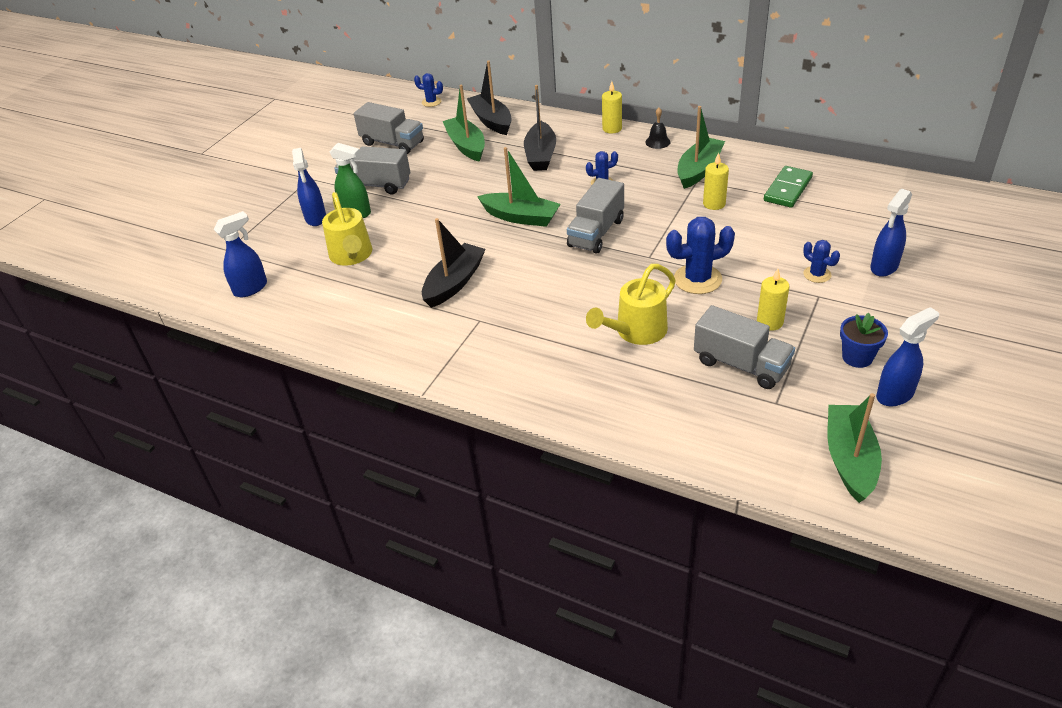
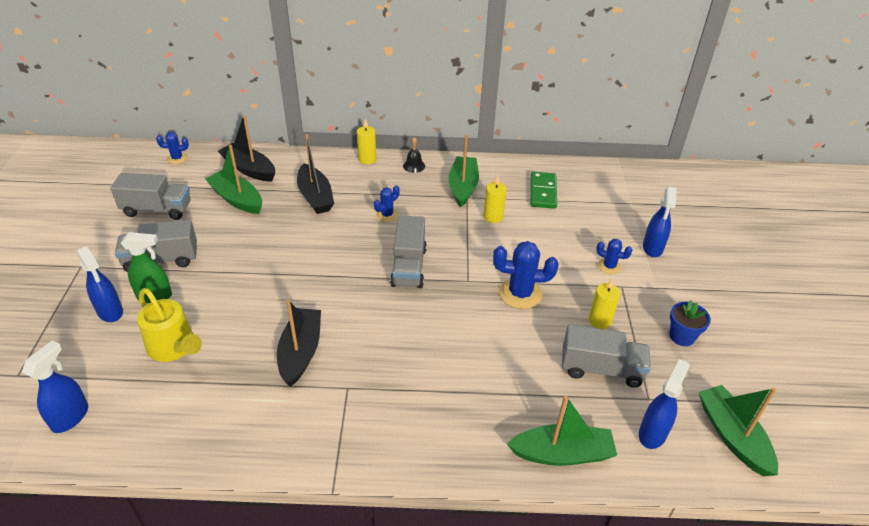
camera: 30 degrees left, 0 degrees up
green boat [477,147,560,227] -> green boat moved to [507,395,617,466]
yellow watering can [586,264,676,345] -> none
blue cactus [666,217,735,294] -> blue cactus turned 45 degrees clockwise [493,241,558,309]
blue spray bottle [876,307,939,406] -> blue spray bottle moved to [639,359,690,449]

